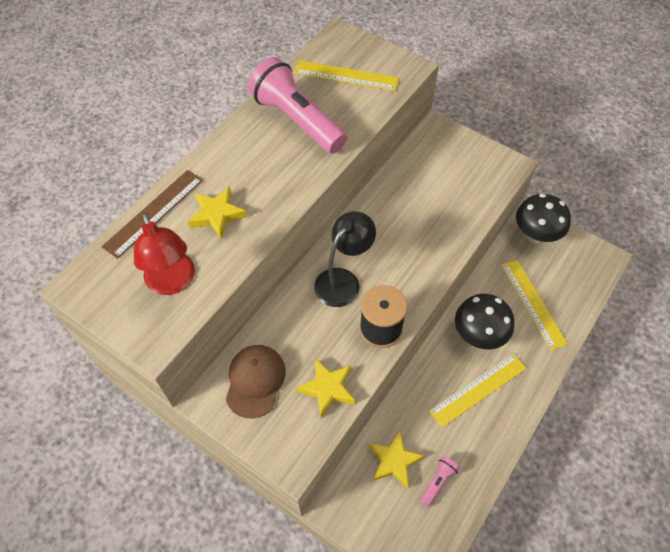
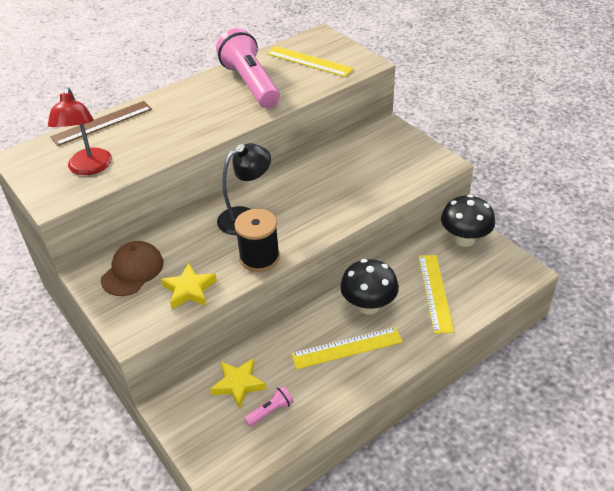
camera: 20 degrees right, 15 degrees down
yellow star [188,187,247,239] -> none

